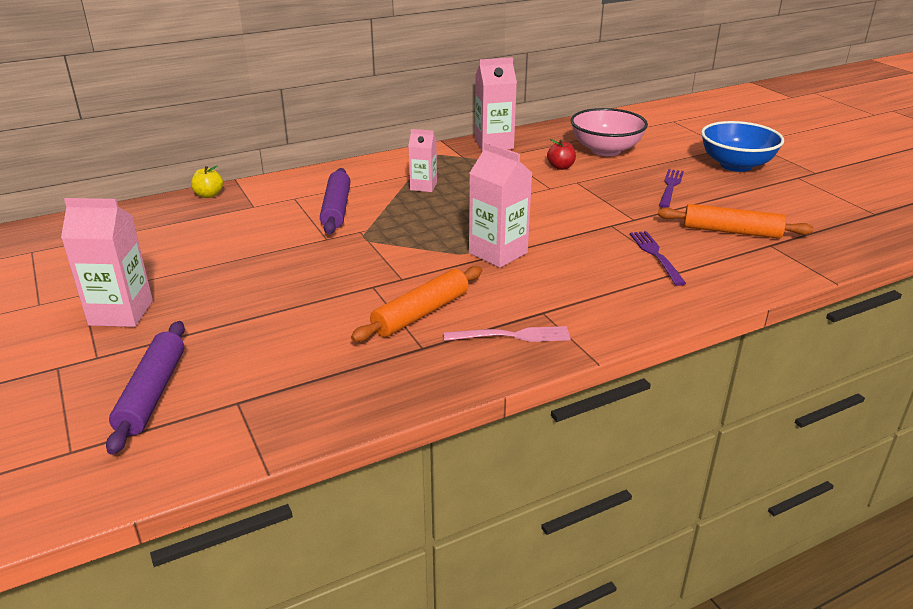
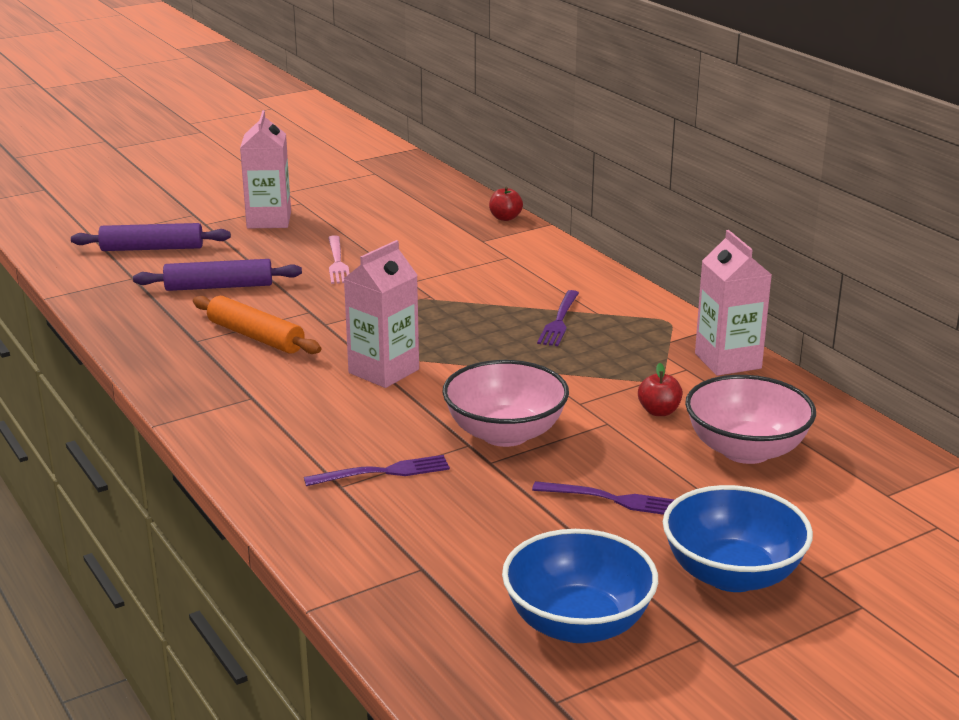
camera: 85 degrees right, 5 degrees down
yellow apple [191,165,223,198] -> red apple [489,187,523,221]
purple rolling pin [320,168,350,234] -> purple rolling pin moved to [133,259,302,291]
pink carton [408,129,437,192] -> purple fork [537,290,579,346]
pink fork [444,326,571,342] -> pink fork moved to [328,235,350,284]
orange rolling pin [658,204,814,239] -> none
none -> pink bowl [442,360,569,447]
none -> blue bowl [502,529,658,643]

